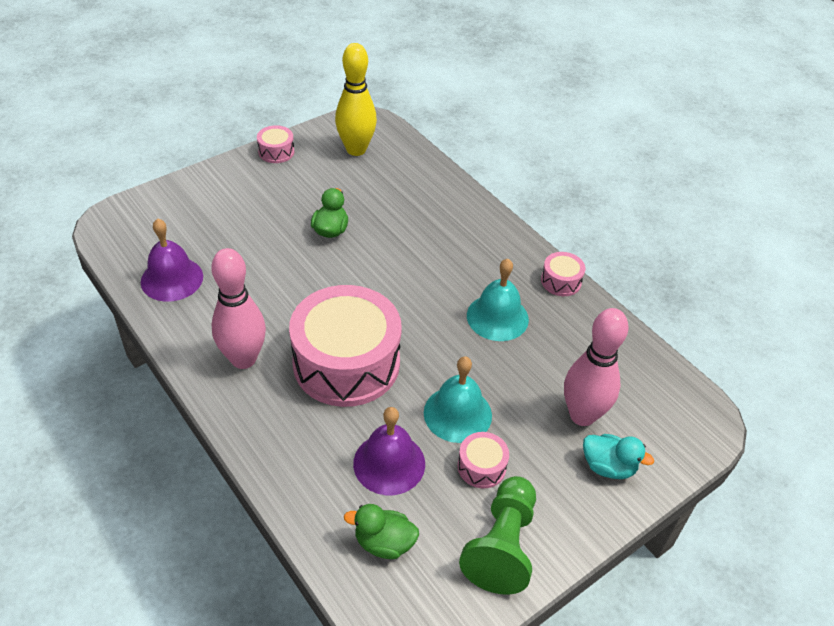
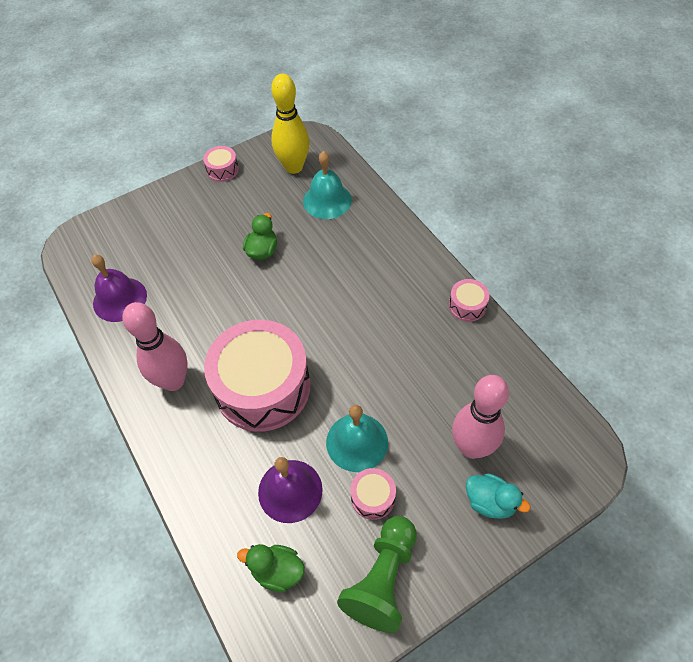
camera: 10 degrees right, 10 degrees up
turquoise bell [467,259,529,341] -> turquoise bell moved to [303,151,352,219]

